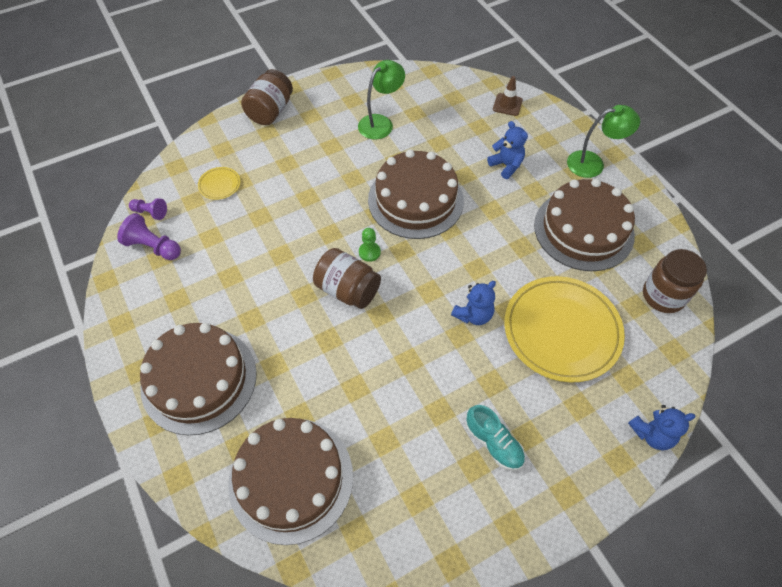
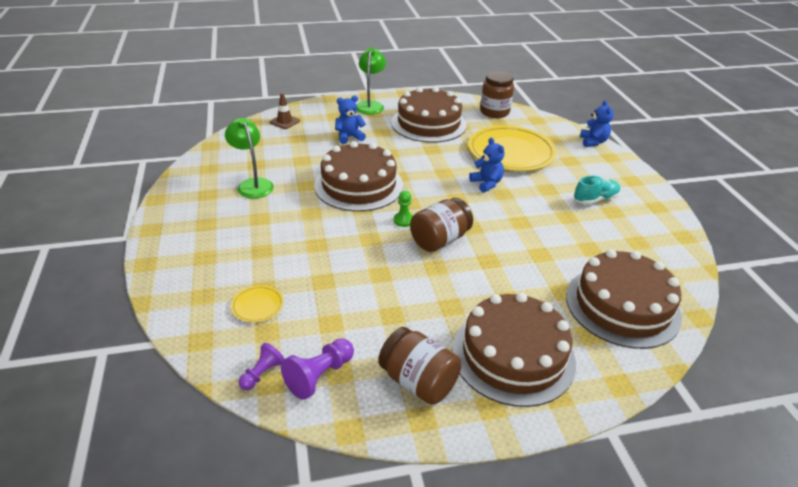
camera: 75 degrees left, 20 degrees down
brown jar [241,69,293,125] -> brown jar moved to [378,327,461,405]

